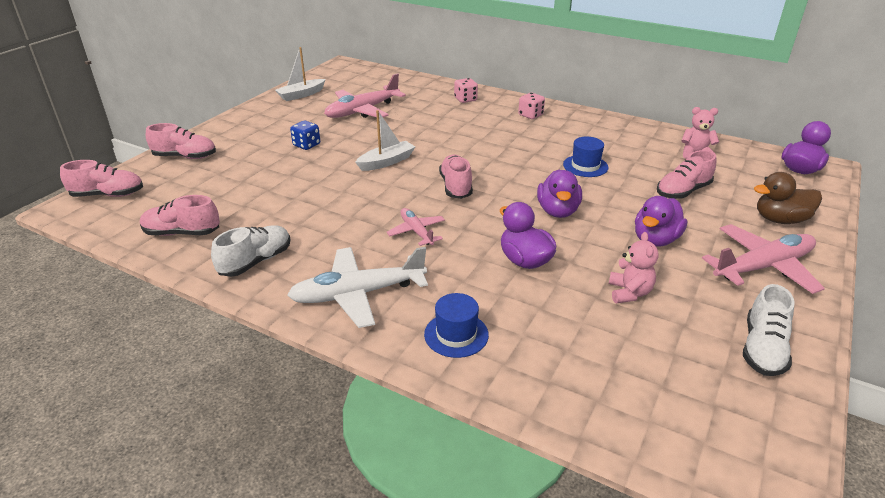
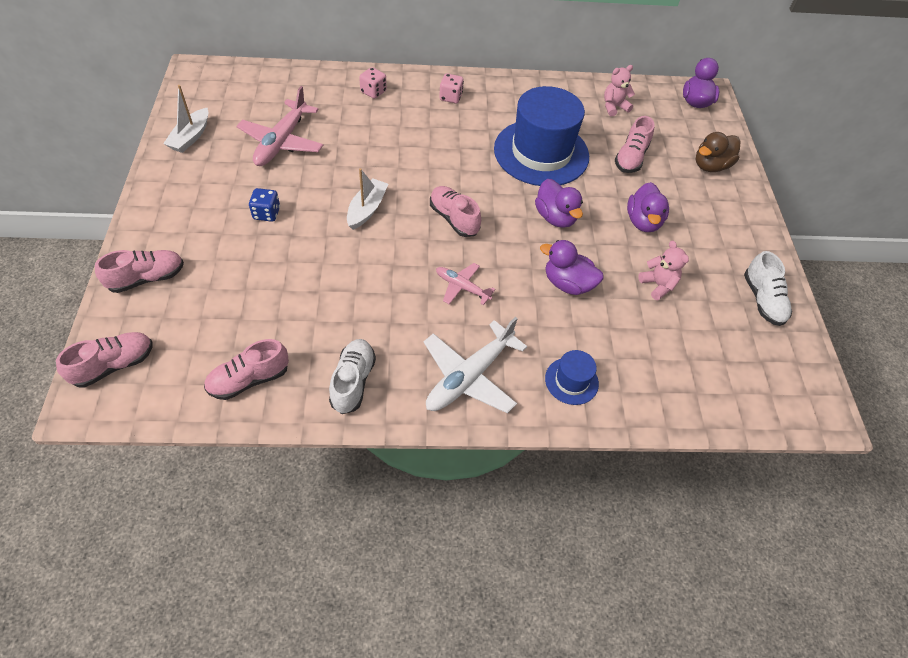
camera: 35 degrees left, 20 degrees up
blue hat [563,137,609,177] -> blue hat [494,86,589,186], size x2.27
pink plane [702,224,825,294] -> none

